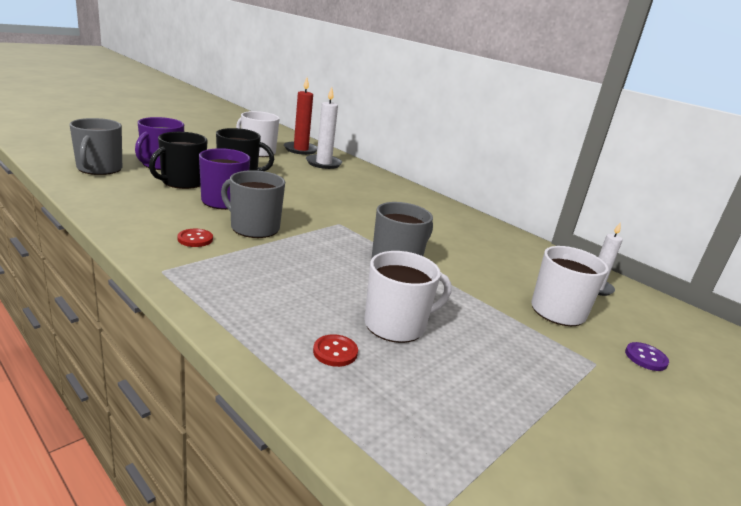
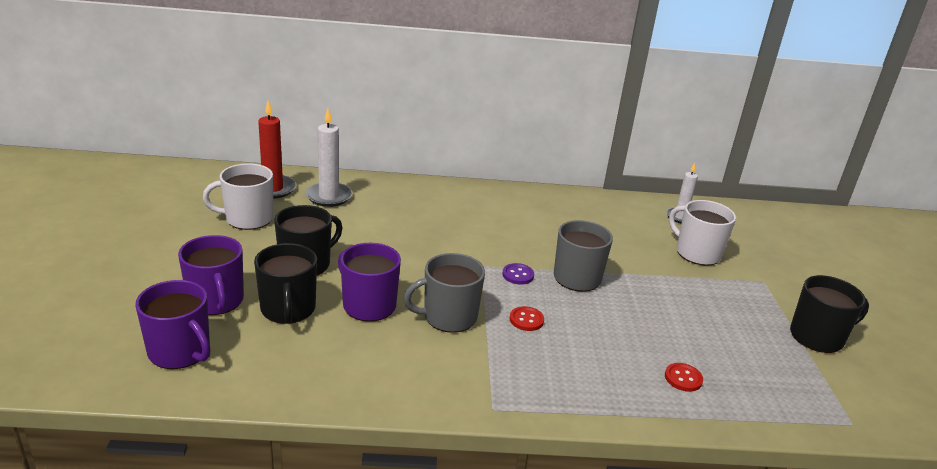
camera: 45 degrees left, 5 degrees up
grey mug [70,118,122,175] -> purple mug [135,280,210,369]
red button [178,229,213,247] -> red button moved to [510,306,544,331]
white mug [364,251,452,343] -> none
purple button [625,342,669,371] -> purple button moved to [502,263,534,284]
none -> black mug [790,275,869,353]

